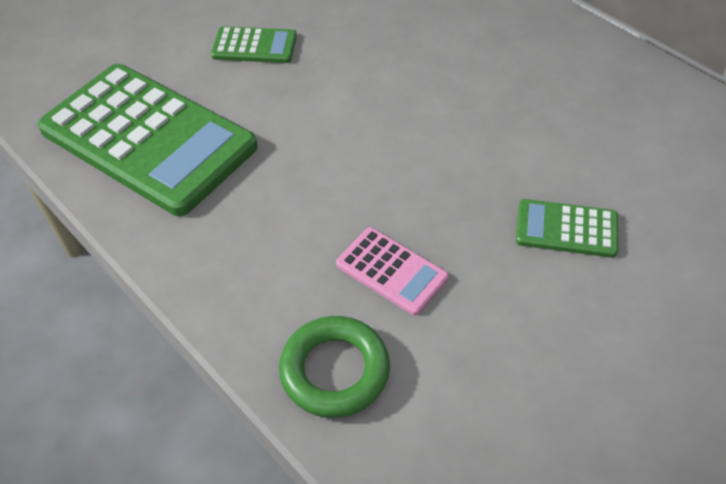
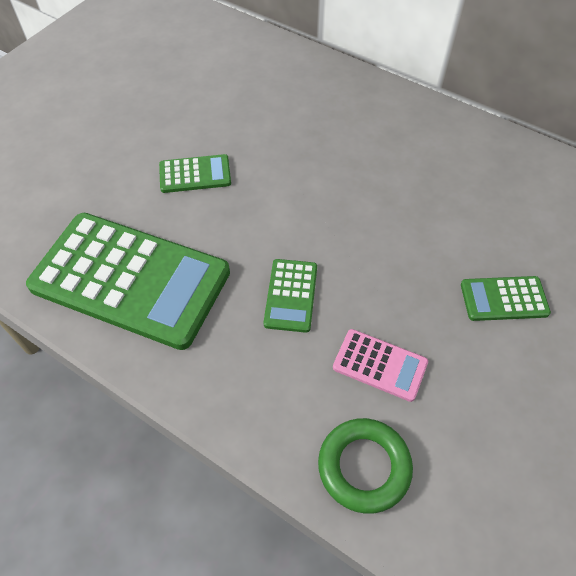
camera: 15 degrees left, 5 degrees up
none -> green calculator [264,259,317,333]

